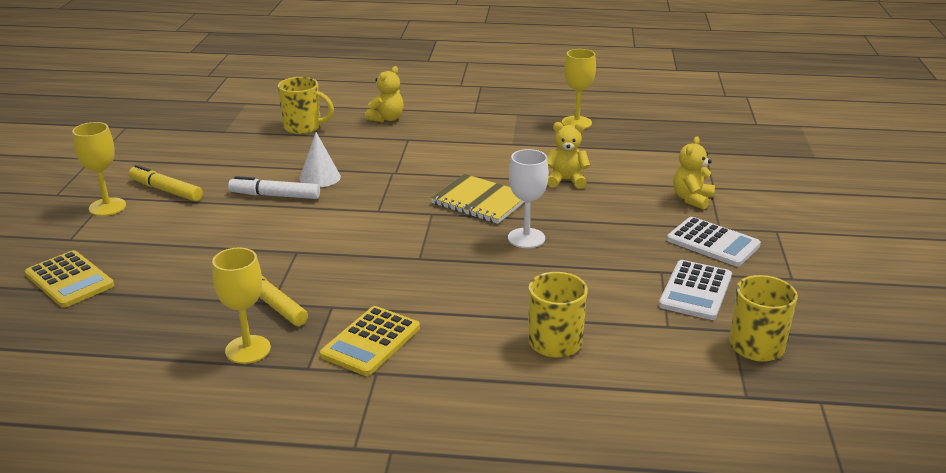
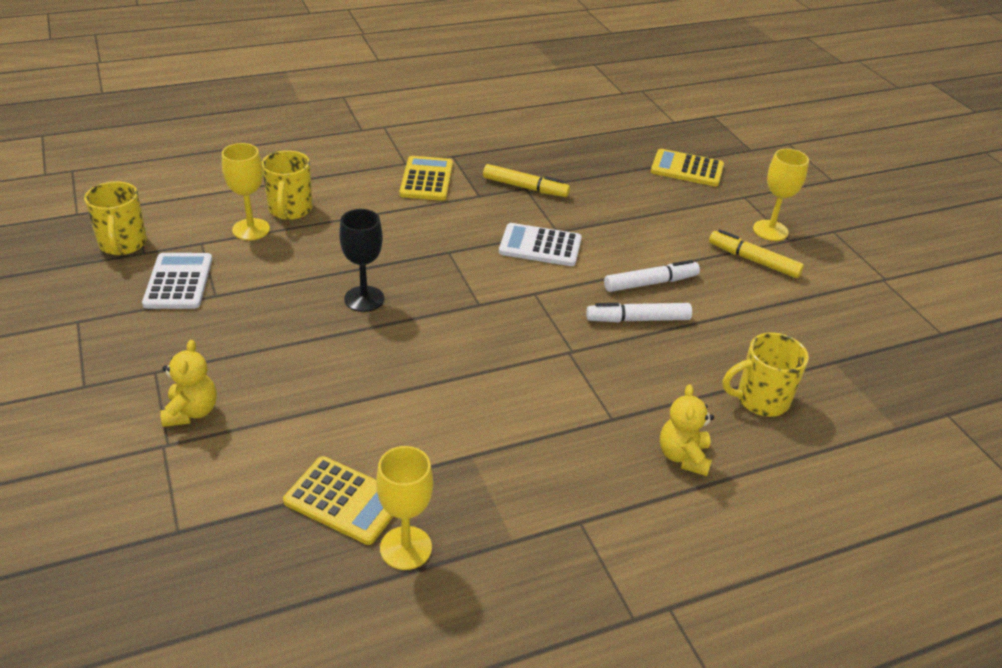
camera: 150 degrees right, 10 degrees up
yellow marker [129,165,203,201] -> yellow marker turned 150 degrees counterclockwise [709,229,804,278]
yellow goblet [212,248,271,364] -> yellow goblet moved to [222,143,270,240]
white cone [300,132,341,187] -> white marker [586,303,692,322]
yellow notebook [431,174,524,224] -> none
white goblet [508,149,549,248] -> black goblet [339,209,384,312]
yellow teddy bear [547,122,590,189] -> none
white calculator [667,217,761,266] -> white calculator moved to [499,223,582,266]
none -> yellow calculator [283,456,393,545]

